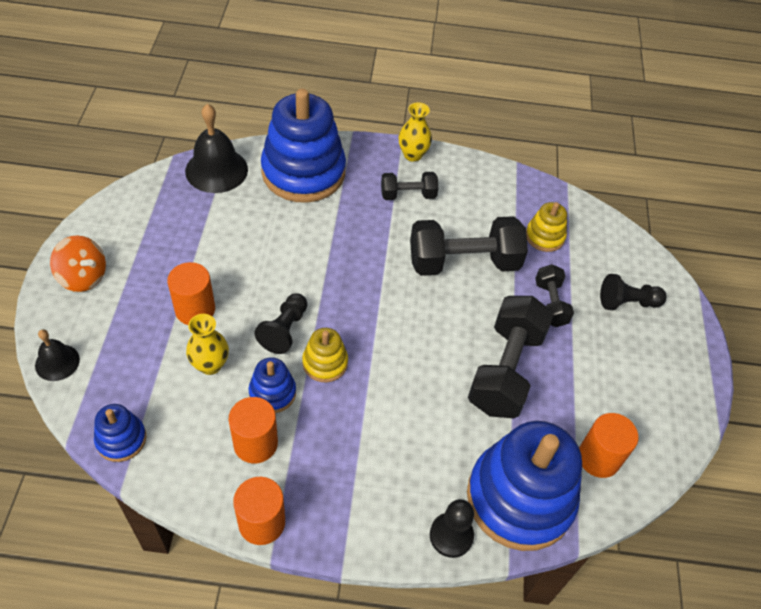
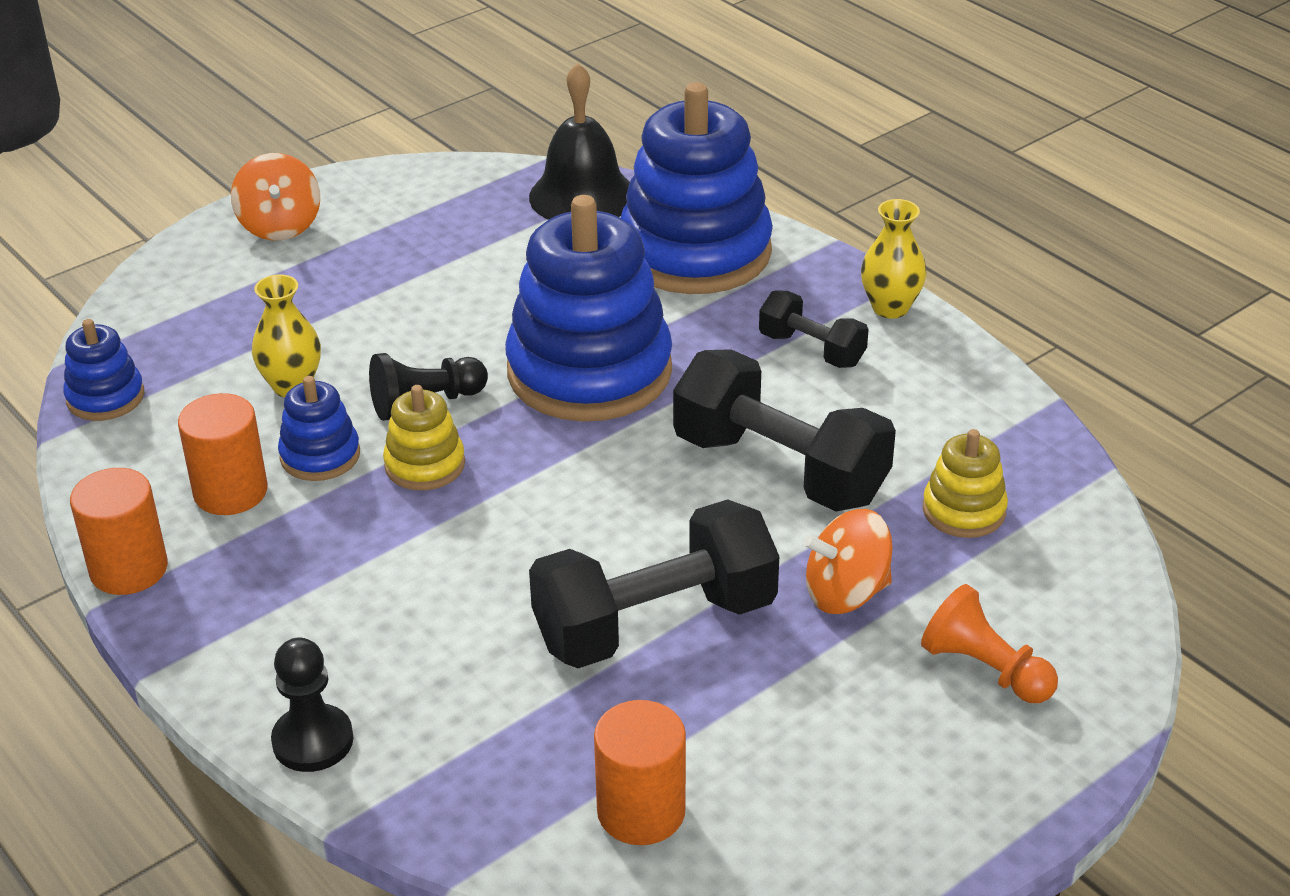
camera: 50 degrees right, 15 degrees down
black bell [35,329,80,381] -> none
orange cylinder [167,262,215,325] -> none
blue stacking toy [467,421,582,551] -> blue stacking toy moved to [505,195,672,422]
black dumbbell [535,264,574,327] -> orange spinning top [803,509,892,614]
black pawn [600,274,667,310] -> orange pawn [921,584,1058,703]

